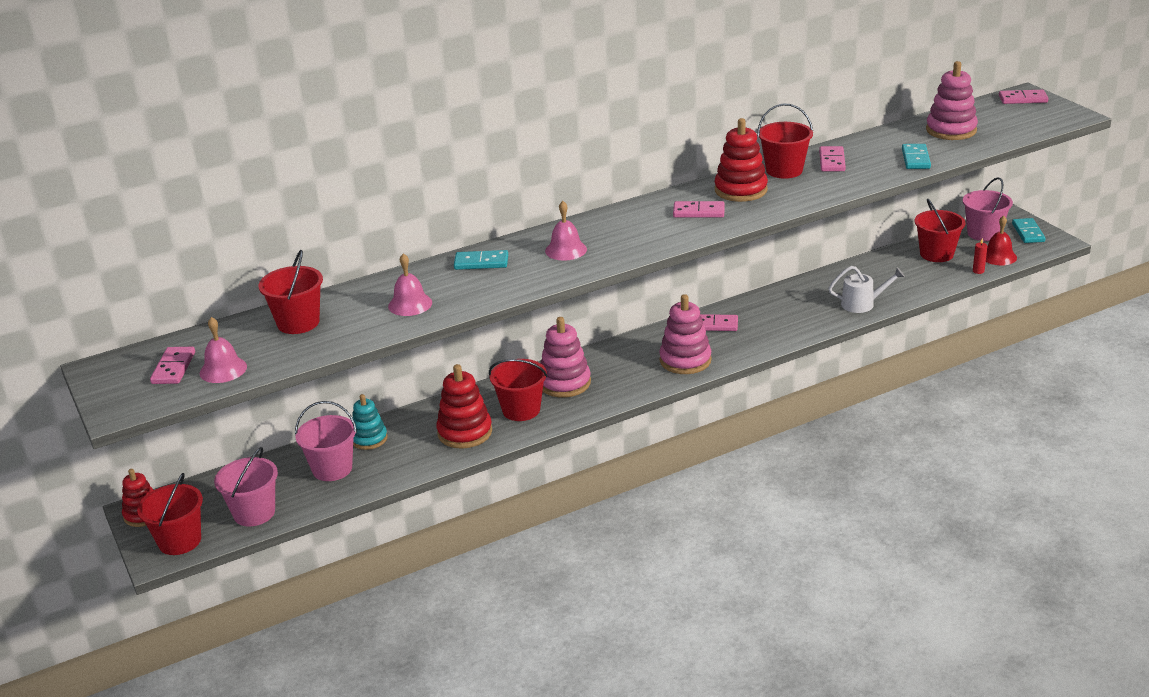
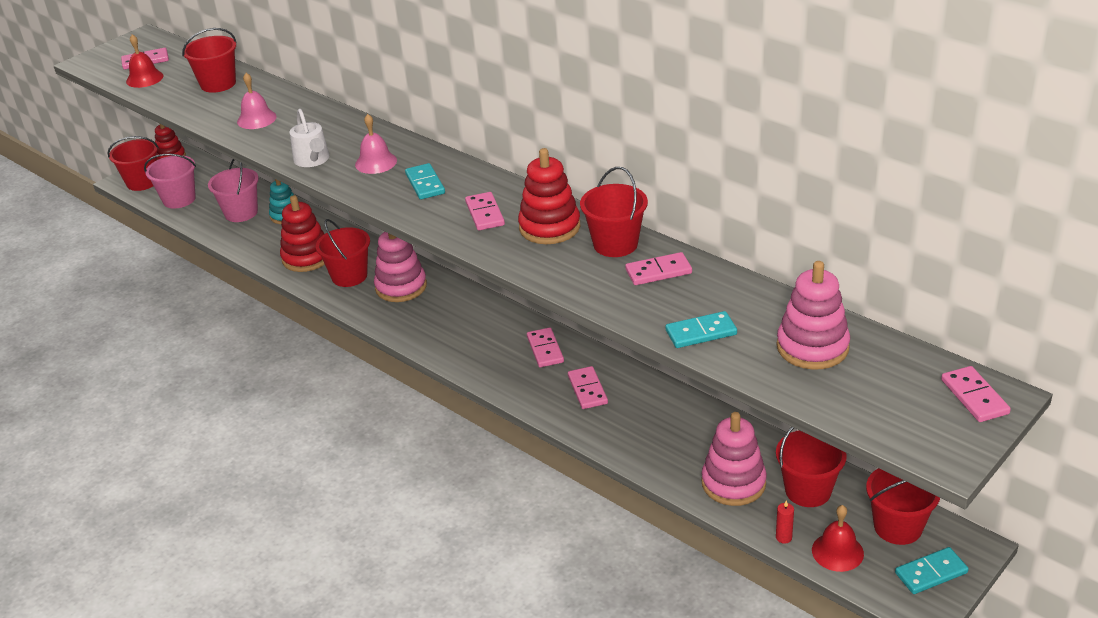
camera: 70 degrees right, 5 degrees up
pink bell [200,317,247,383] -> red bell [126,34,164,88]
turquoise domino [454,250,508,270] -> turquoise domino moved to [405,163,445,200]
pink stacking toy [659,294,711,374] -> pink stacking toy moved to [702,412,767,506]
white watering can [829,266,905,313] -> white watering can moved to [289,109,330,167]
pink bucket [963,177,1013,241] -> red bucket [866,468,940,545]
none -> pink domino [568,366,608,409]

